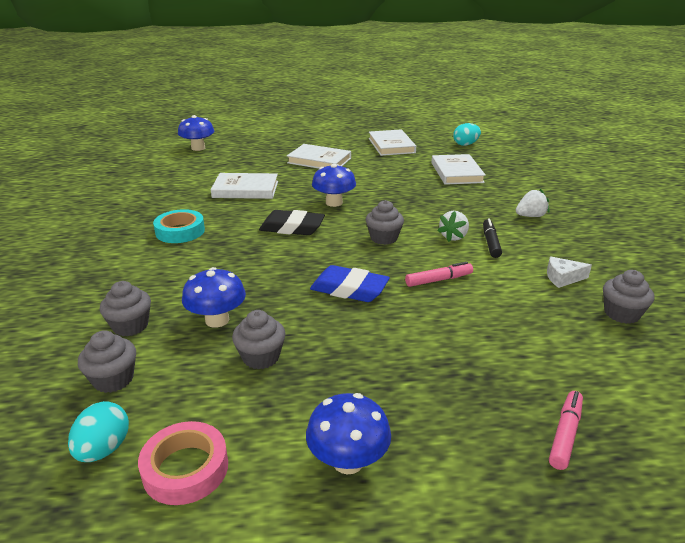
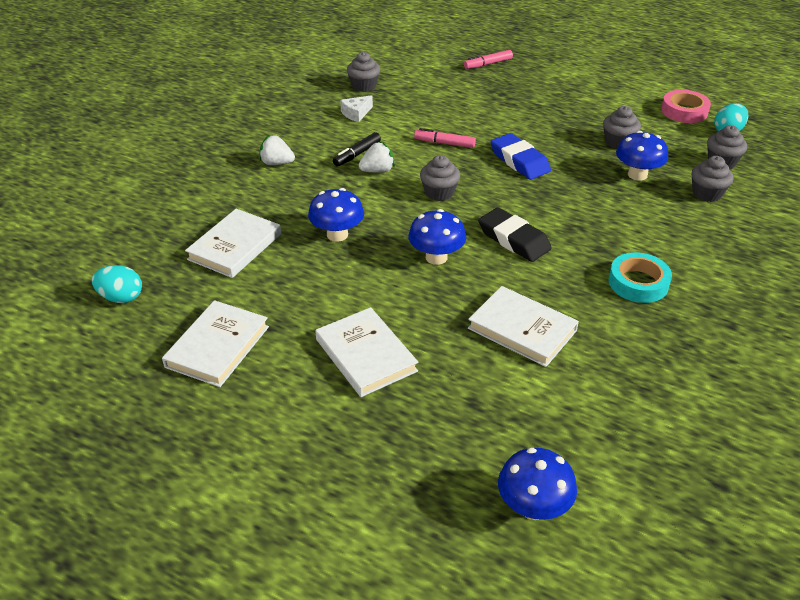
camera: 145 degrees left, 10 degrees up
blue mushroom [306,393,391,475] -> blue mushroom moved to [308,188,364,242]
white cheese [547,256,592,288] -> white cheese turned 105 degrees clockwise [340,95,373,122]

